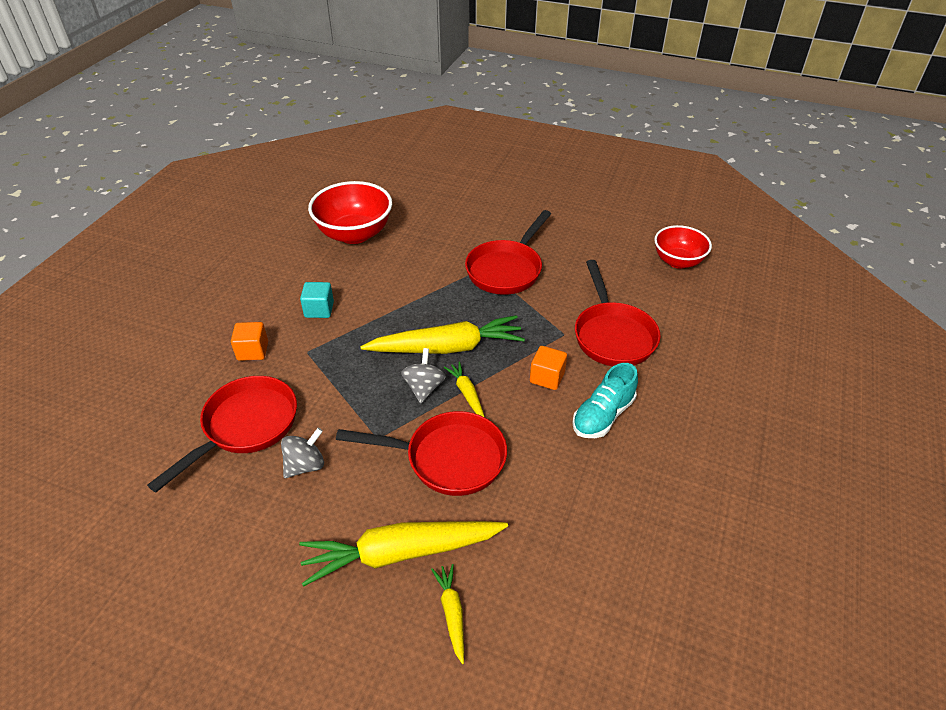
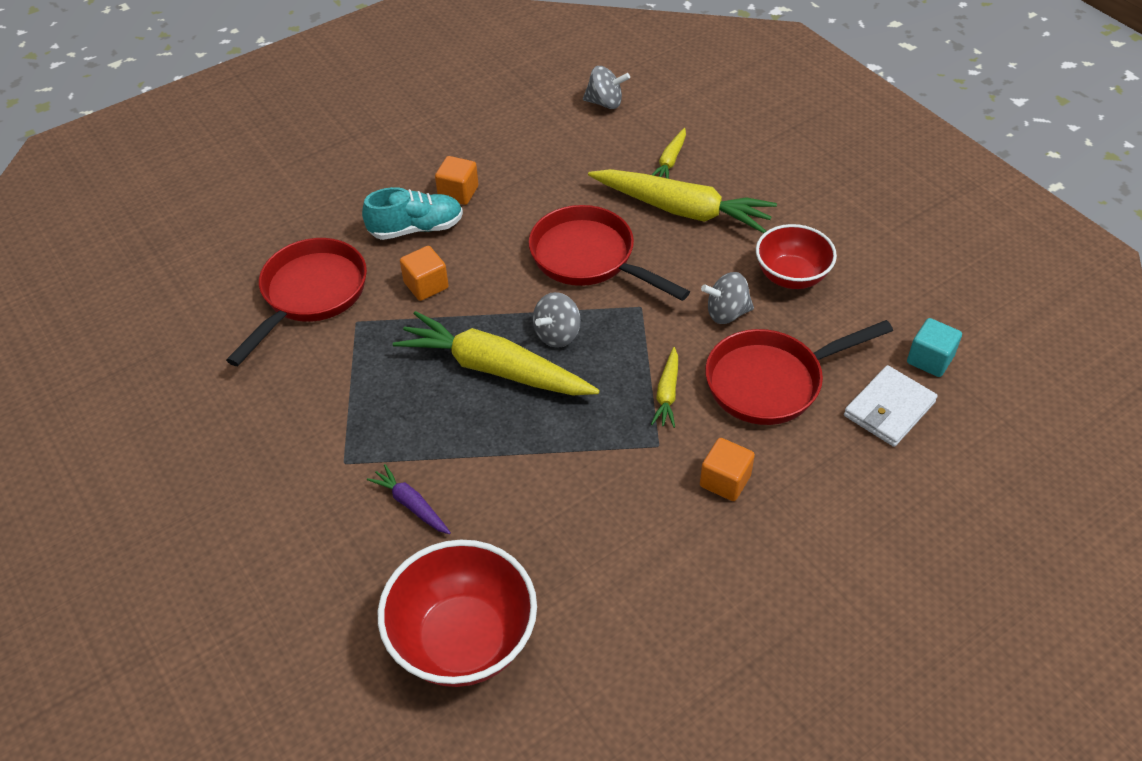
camera: 145 degrees left, 5 degrees up
turquoise cube [300,282,334,318] -> turquoise cube moved to [907,318,962,377]
yellow carrot [444,362,484,417] -> yellow carrot moved to [651,347,678,428]
red pan [465,210,551,295] -> none
red bowl [654,225,712,269] -> red bowl moved to [756,224,837,289]
none -> purple carrot [367,464,451,534]
none -> orange cube [435,156,478,205]
none -> grey spinning top [583,66,630,109]
none -> white wallet [844,365,938,447]

